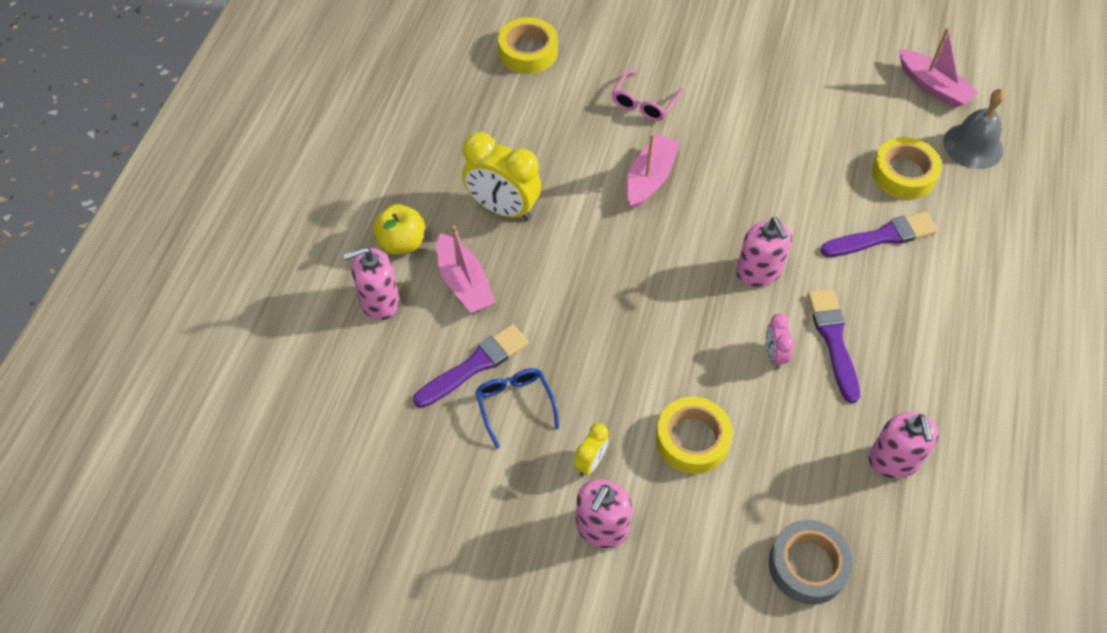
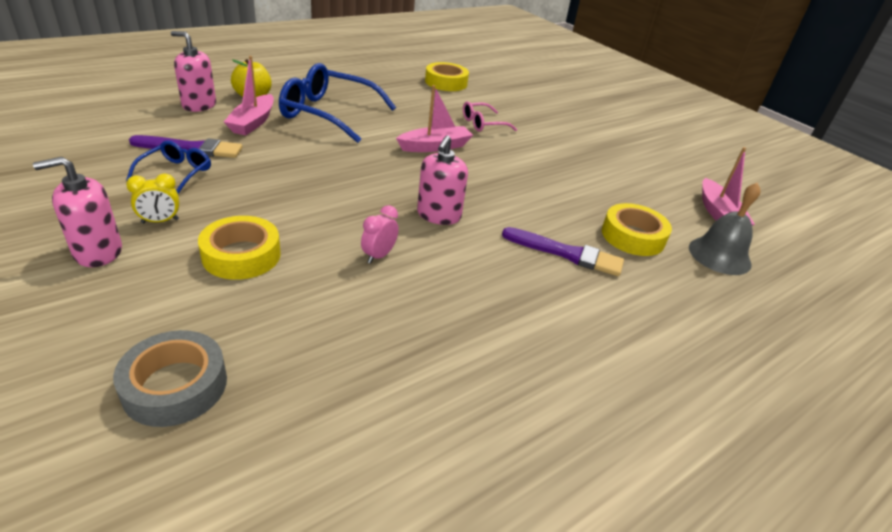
camera: 35 degrees right, 20 degrees down
yellow clock [462,132,541,221] -> blue glasses [279,63,396,143]
purple brush [807,289,860,403] -> none
pink soap dispenser [869,412,939,478] -> none

